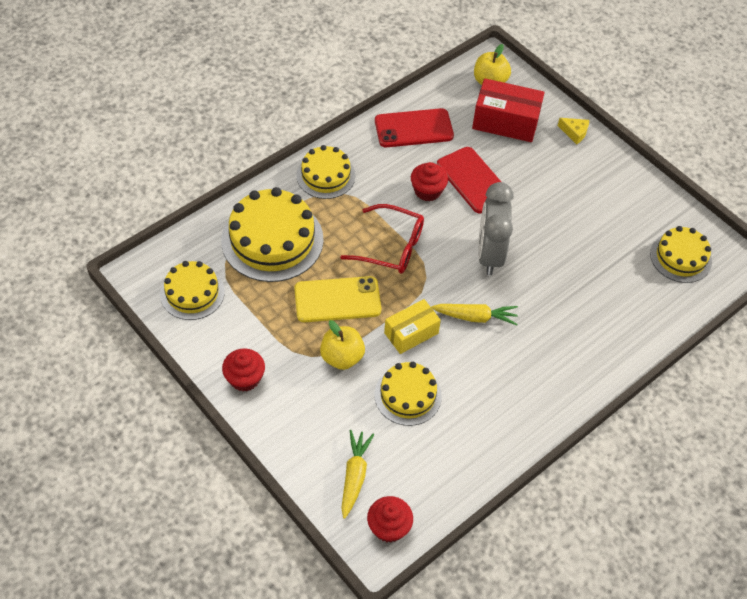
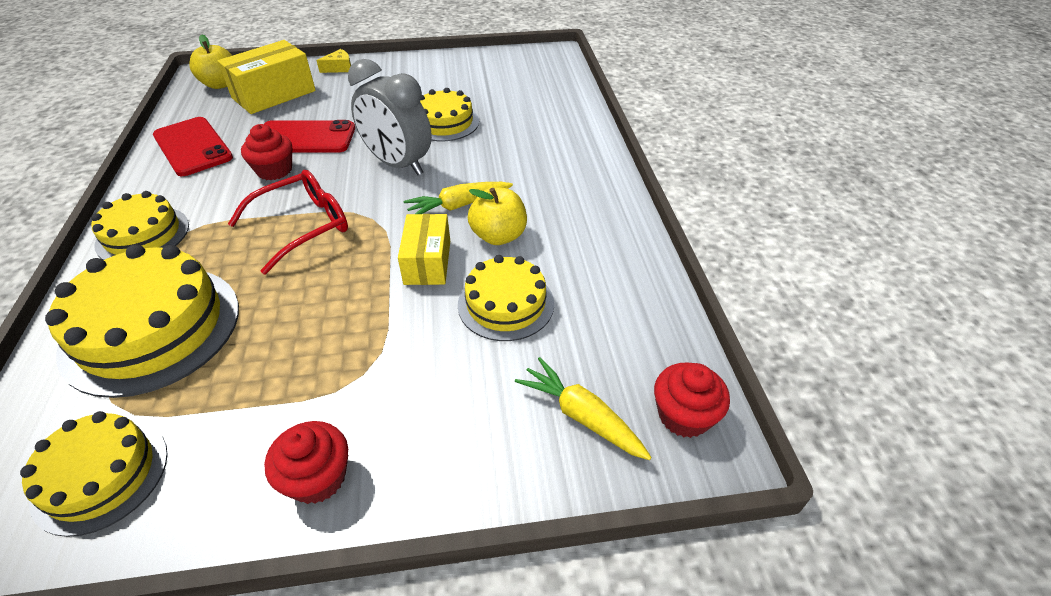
camera: 55 degrees left, 10 degrees down
yellow phone [294,276,381,322] -> none
yellow apple [320,320,365,370] -> yellow apple moved to [468,187,527,245]
red phone [375,108,454,147] -> red phone turned 60 degrees counterclockwise [153,117,233,176]
yellow carrot [431,304,518,326] -> yellow carrot turned 150 degrees counterclockwise [404,182,513,214]
red box [472,78,545,142] -> yellow box [218,40,316,114]
yellow cake [650,226,712,283] -> yellow cake moved to [420,88,479,141]

